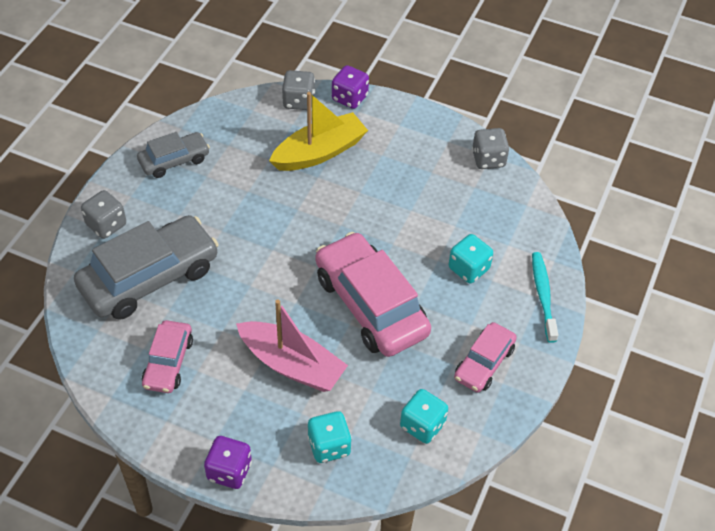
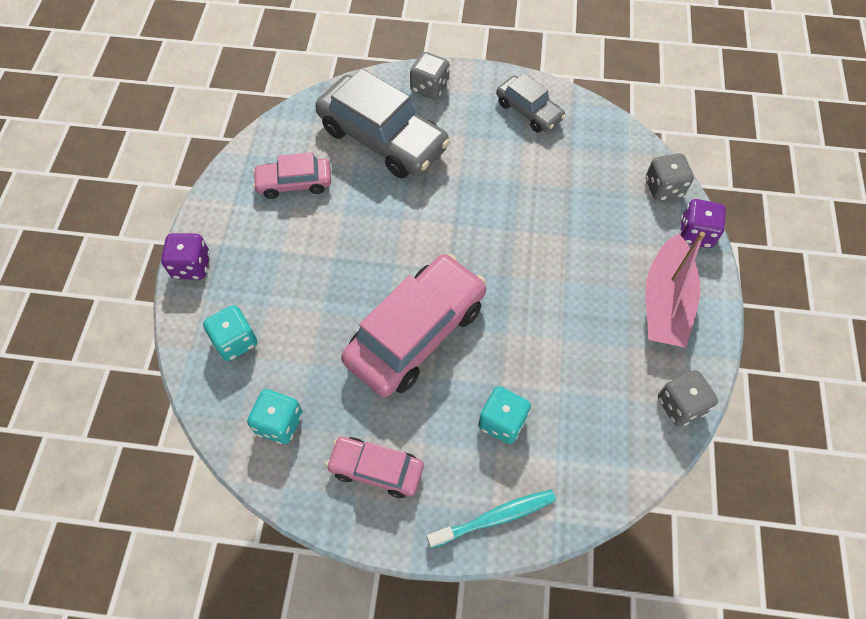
camera: 75 degrees right, 10 degrees up
pink boat [236,300,348,392] -> pink boat moved to [646,232,705,348]
yellow boat [269,92,368,171] -> none

